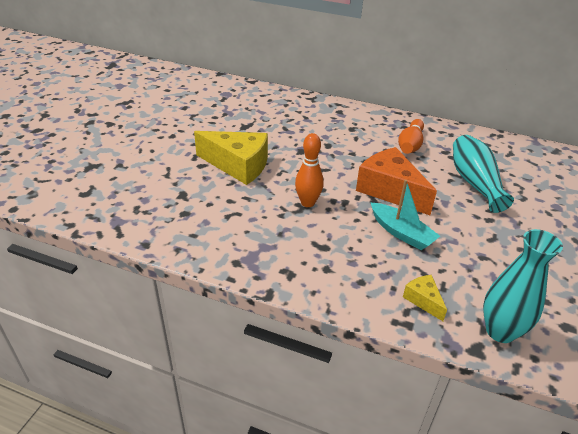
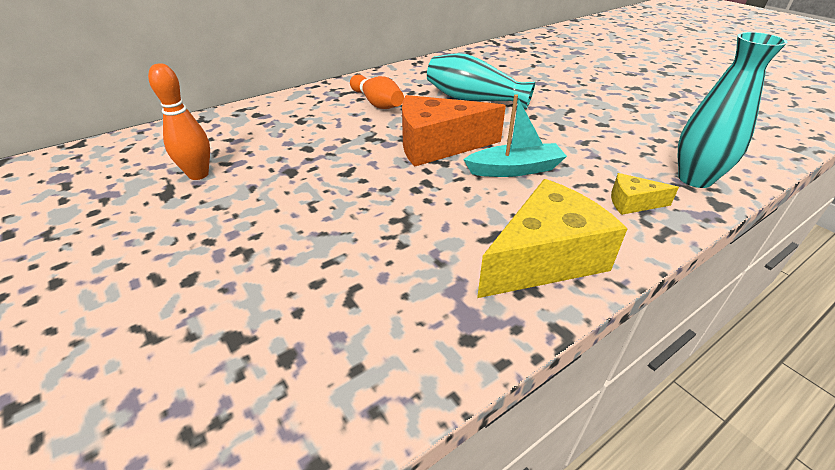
camera: 55 degrees left, 0 degrees up
yellow cheese [194,131,268,185] -> yellow cheese moved to [477,179,628,298]
orange bowling pin [295,133,324,207] -> orange bowling pin moved to [148,63,210,180]

